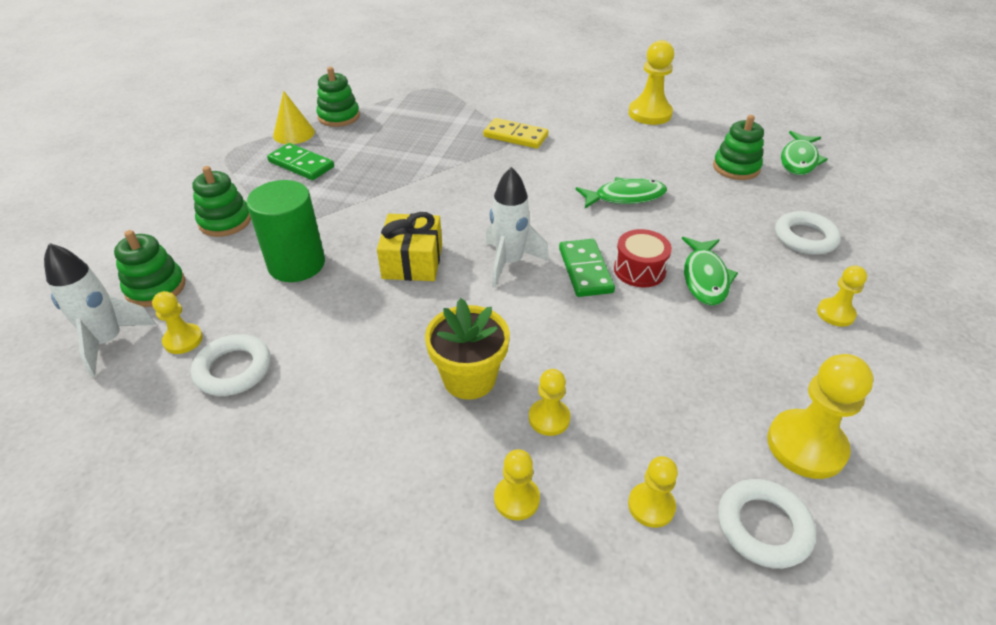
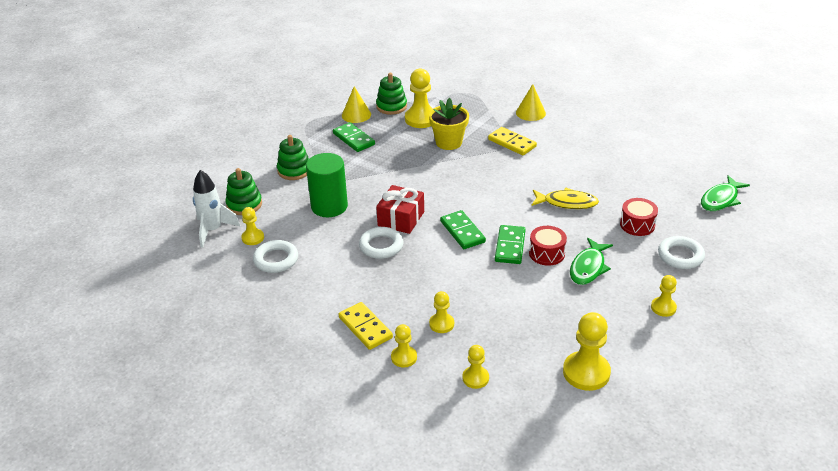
camera: 20 degrees right, 5 degrees down
yellow gift [377,212,442,281] -> red gift [376,185,424,234]
yellow flower pot [425,298,510,400] -> yellow flower pot moved to [429,98,469,150]
white rocket [485,167,549,288] -> green domino [440,210,486,249]
green fish [575,177,667,208] -> yellow fish [531,188,599,209]
yellow pawn [628,40,674,125] -> yellow pawn moved to [405,69,433,128]
green stacking toy [713,115,764,180] -> none
white ring [718,479,816,569] -> white ring moved to [359,227,403,259]
none -> yellow domino [338,302,393,350]
none -> yellow cone [516,84,546,121]
none -> red drum [620,198,658,236]

